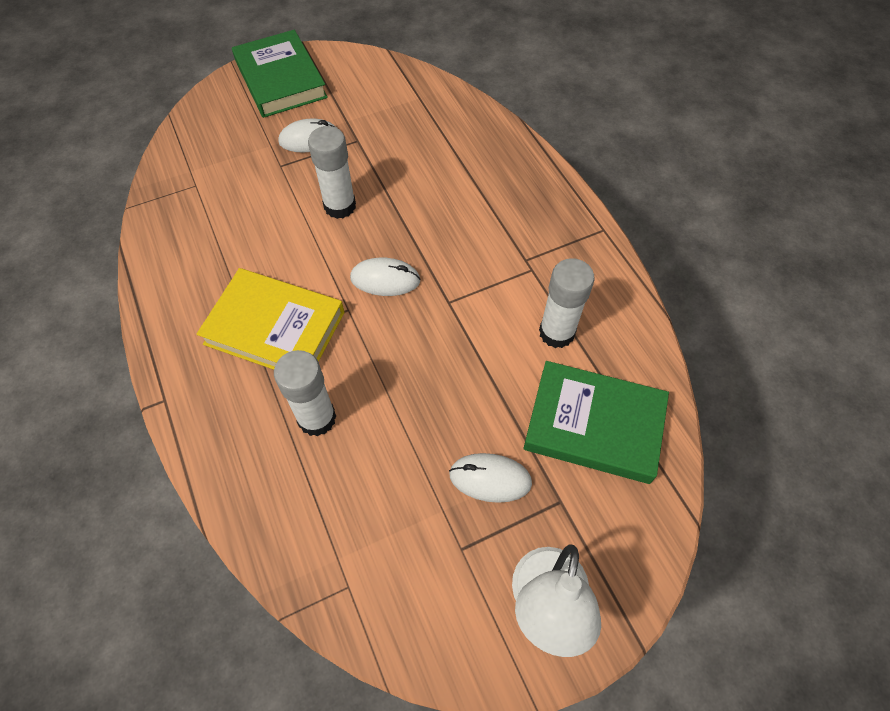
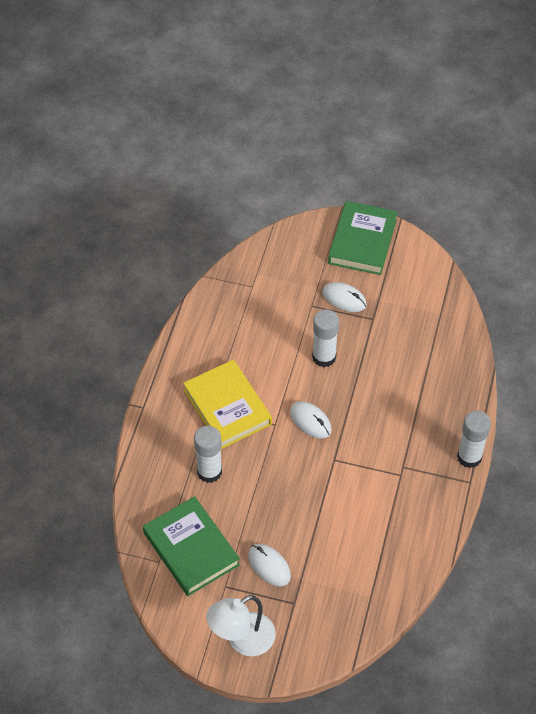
camera: 40 degrees right, 5 degrees down
green book [523,361,669,484] -> green book moved to [143,496,240,596]
white glue stick [539,258,595,348] -> white glue stick moved to [457,411,491,468]

